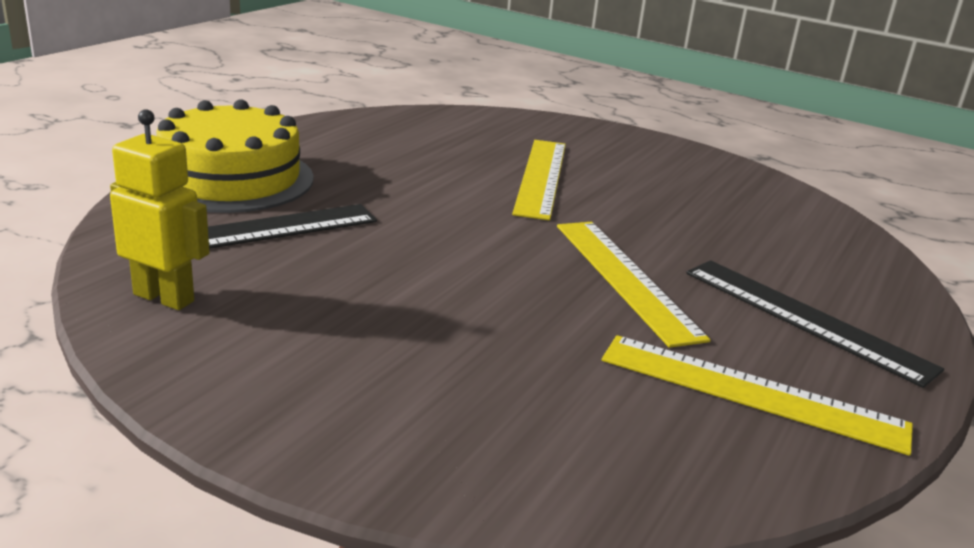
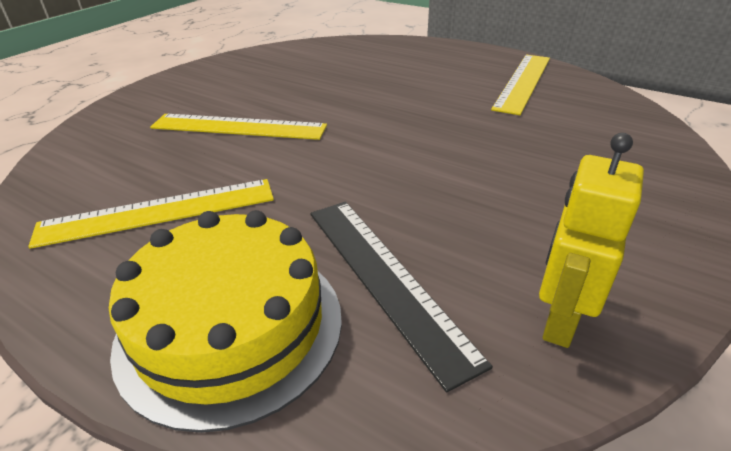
camera: 85 degrees left, 10 degrees up
yellow ruler [557,222,711,348] -> yellow ruler moved to [28,179,274,249]
black ruler [686,260,944,388] -> none

